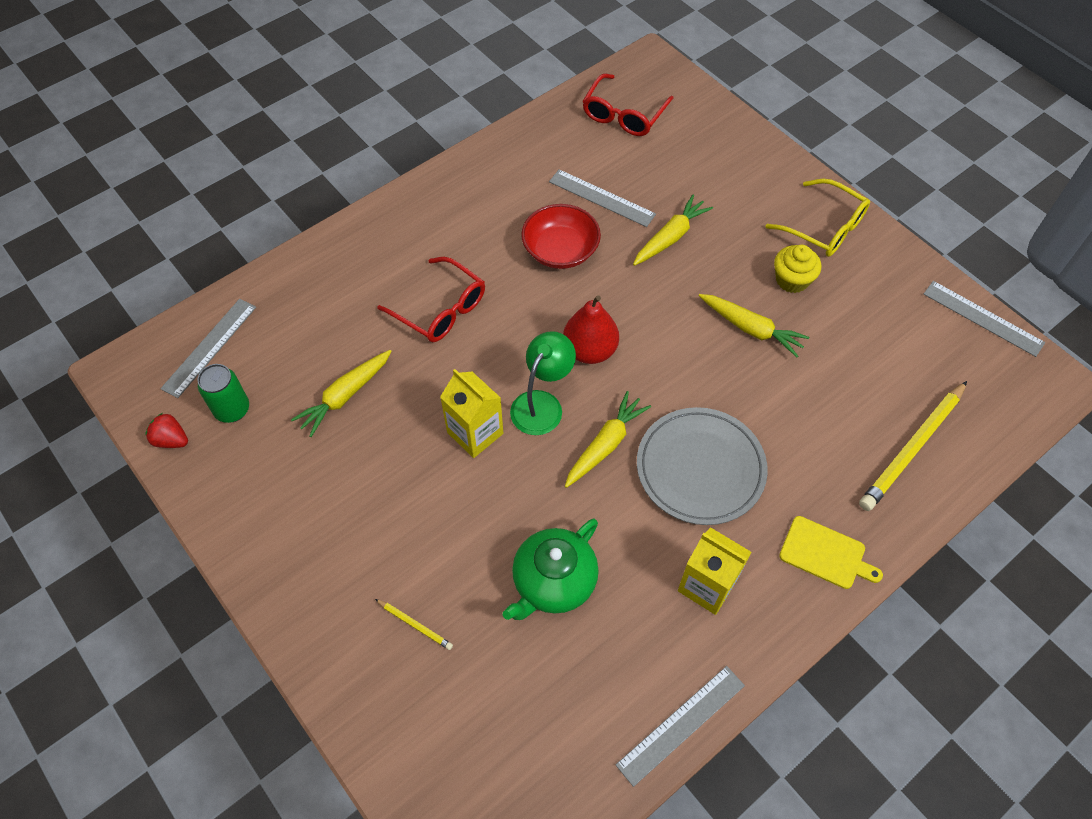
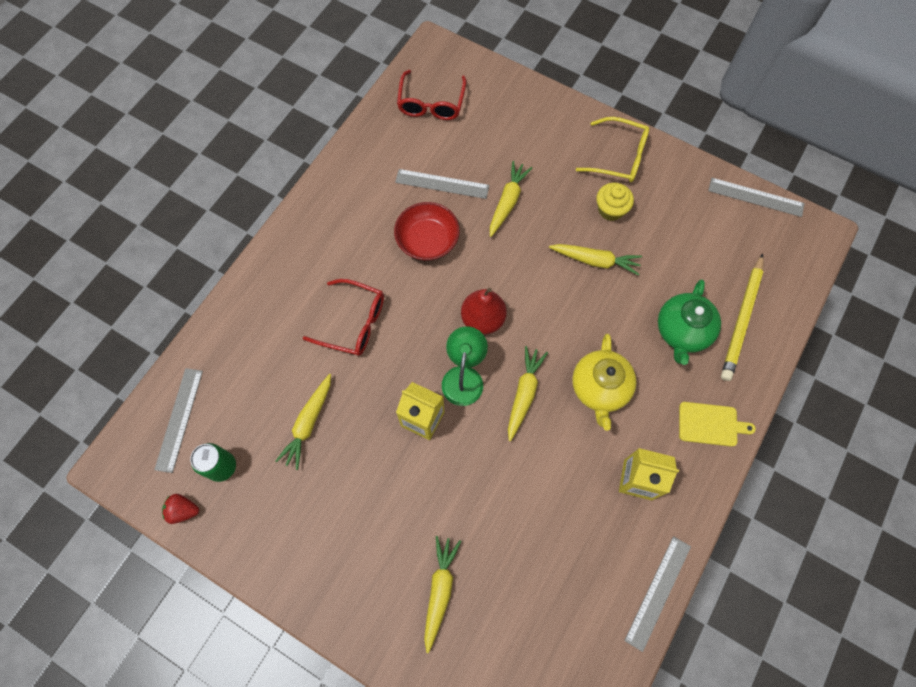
camera: 20 degrees left, 10 degrees up
yellow pencil [375,599,453,650] -> yellow carrot [424,536,461,653]
green teapot [503,519,599,620] -> green teapot moved to [658,279,721,365]
grey plate [637,407,768,525] -> yellow teapot [572,334,637,431]

